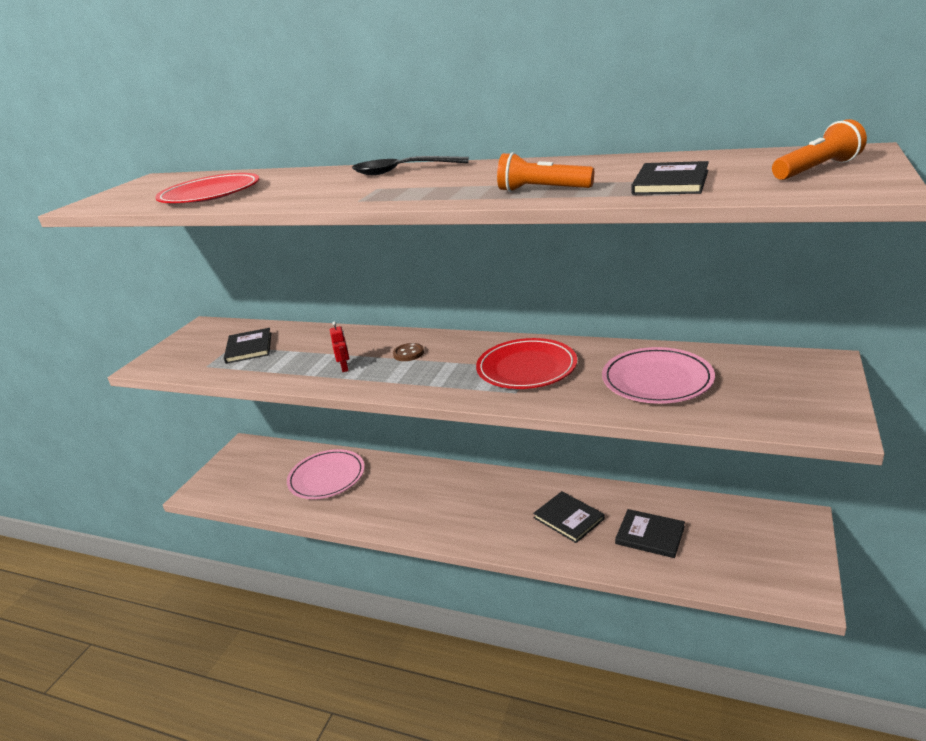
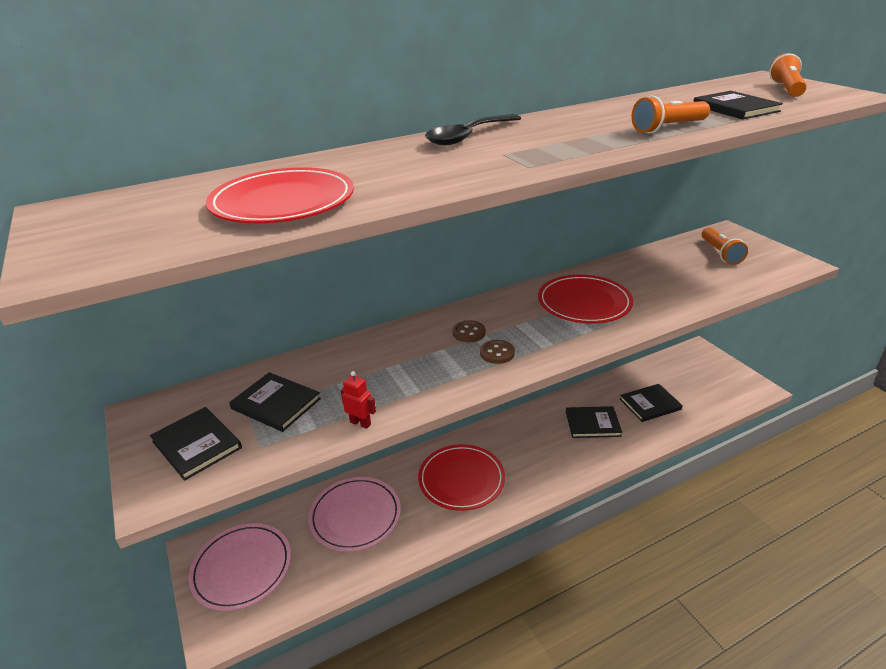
camera: 50 degrees left, 5 degrees up
red robot [330,322,349,372] -> red robot moved to [341,371,376,429]
pink plate [602,347,715,404] -> pink plate moved to [189,523,291,611]
none -> black book [150,407,242,481]
none -> red plate [418,444,505,511]
none -> brown button [480,340,515,364]
none -> orange flashlight [702,227,748,265]

